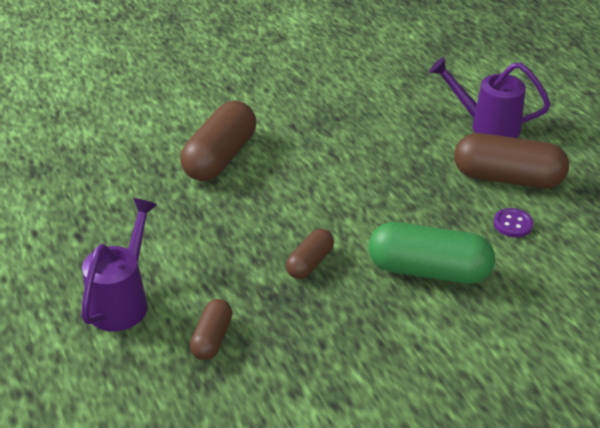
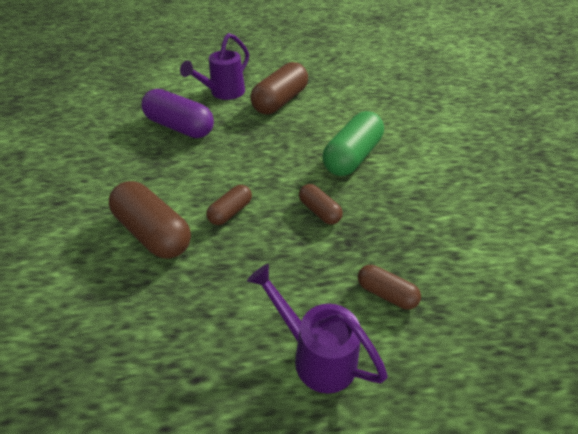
camera: 70 degrees left, 5 degrees up
purple button [493,208,533,238] -> none
none -> purple capsule [141,89,214,138]
none -> brown capsule [207,185,252,225]

